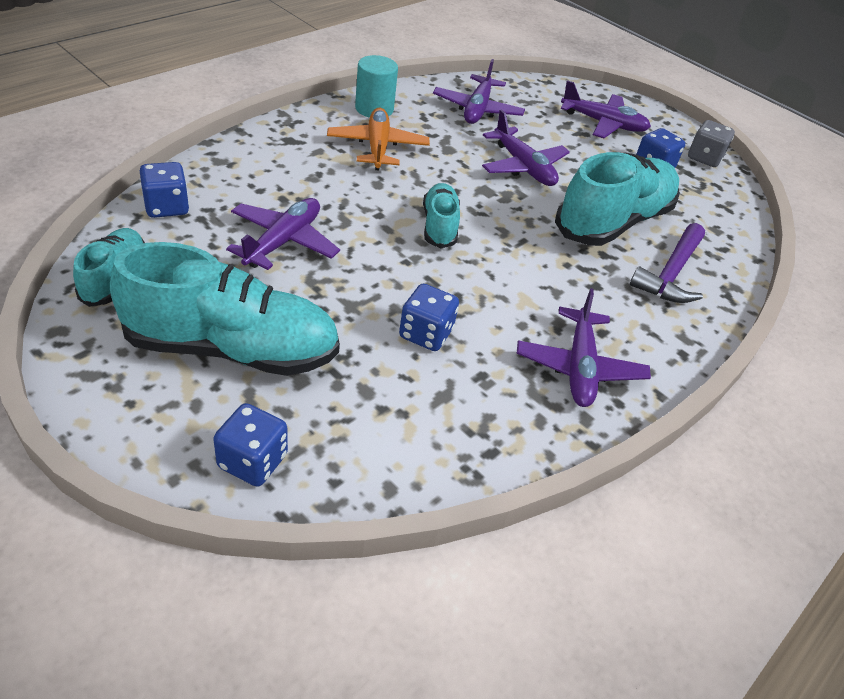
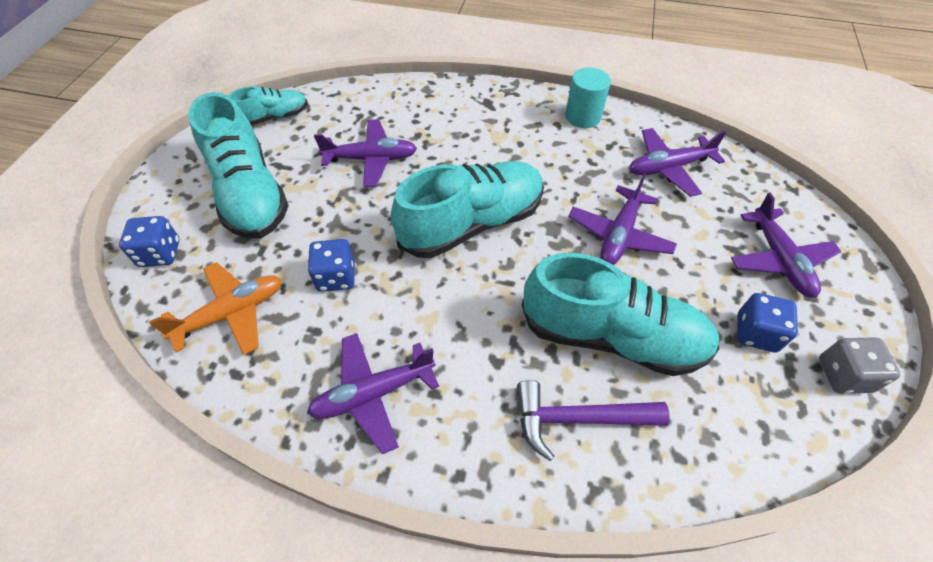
camera: 65 degrees right, 10 degrees up
blue dice [140,162,189,218] -> none
orange plane [327,108,430,170] -> orange plane moved to [149,262,282,355]
turquoise shoe [423,183,460,248] -> turquoise shoe [391,161,544,258], size x1.89

